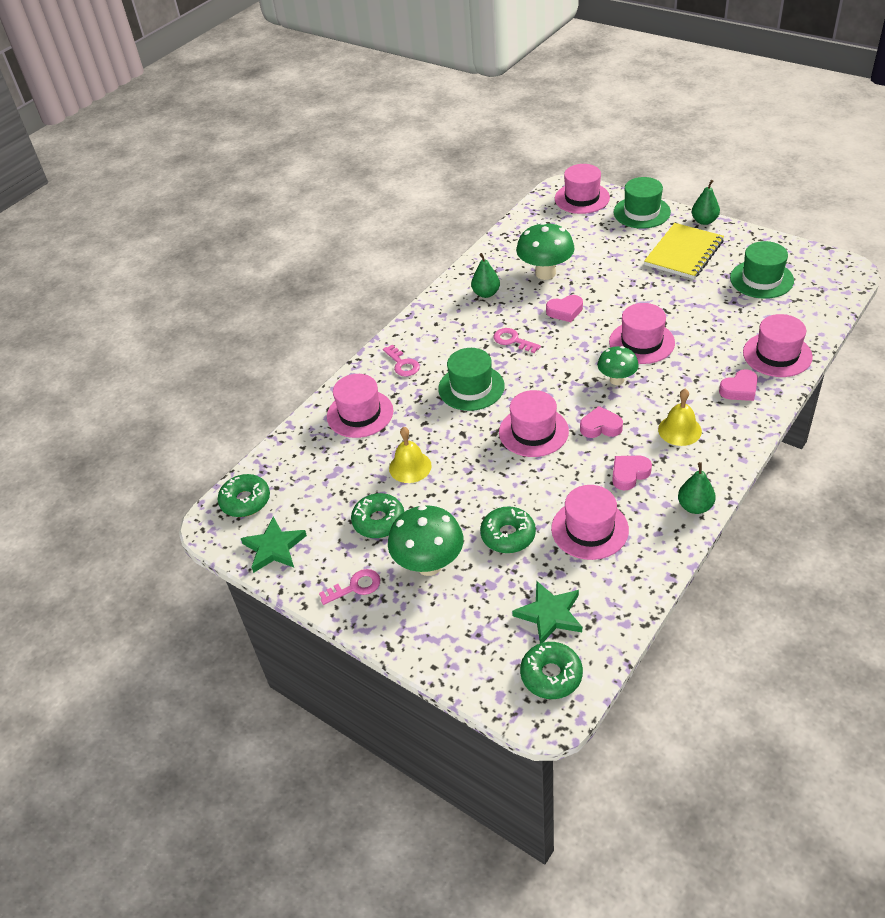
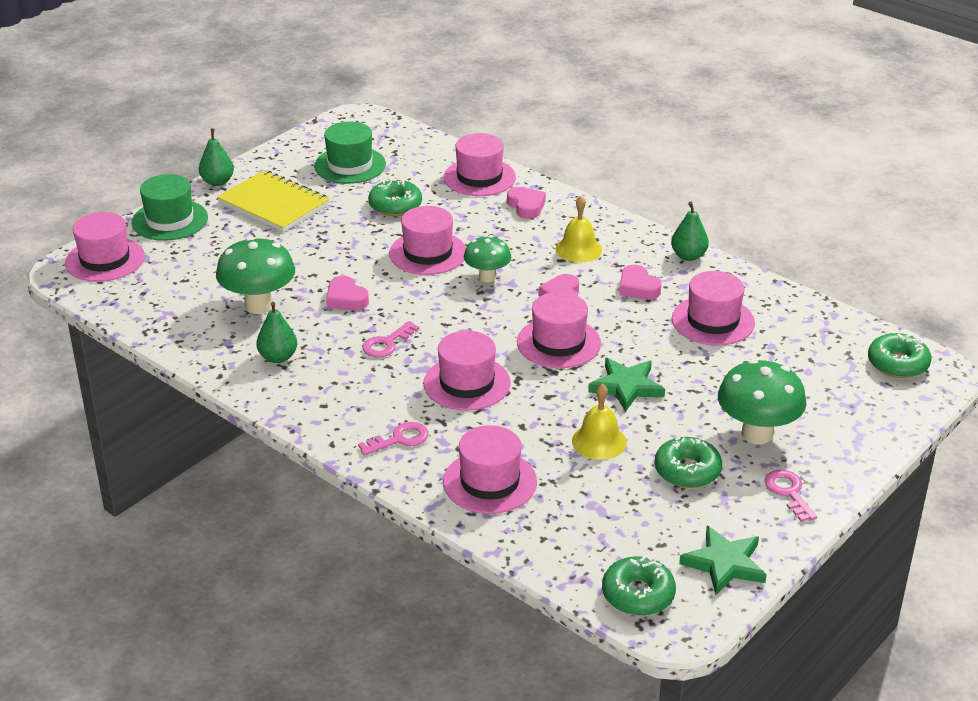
camera: 90 degrees left, 10 degrees down
green hat [438,348,505,411] -> pink hat [423,331,511,411]
green donut [480,507,536,553] -> green donut moved to [368,179,422,216]
green star [512,580,582,643] -> green star moved to [588,358,665,412]
pink heart [546,295,583,322] -> pink heart turned 150 degrees clockwise [326,276,369,310]

